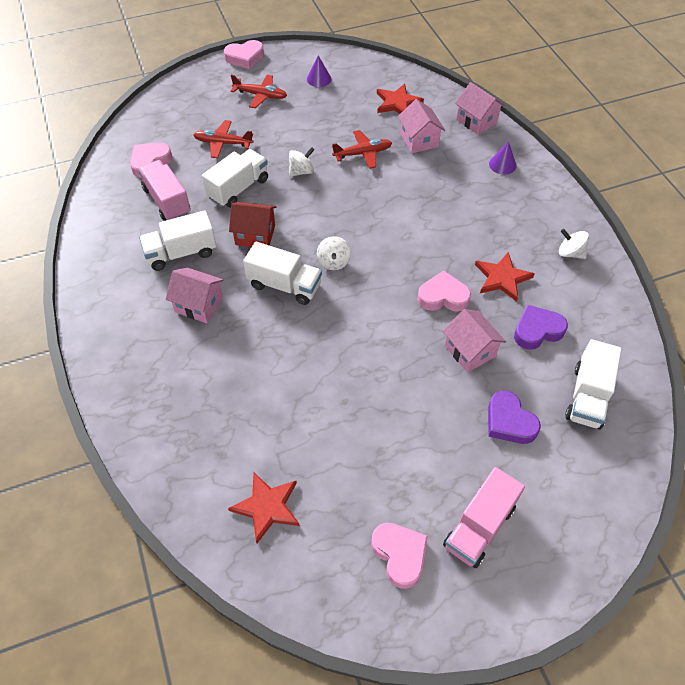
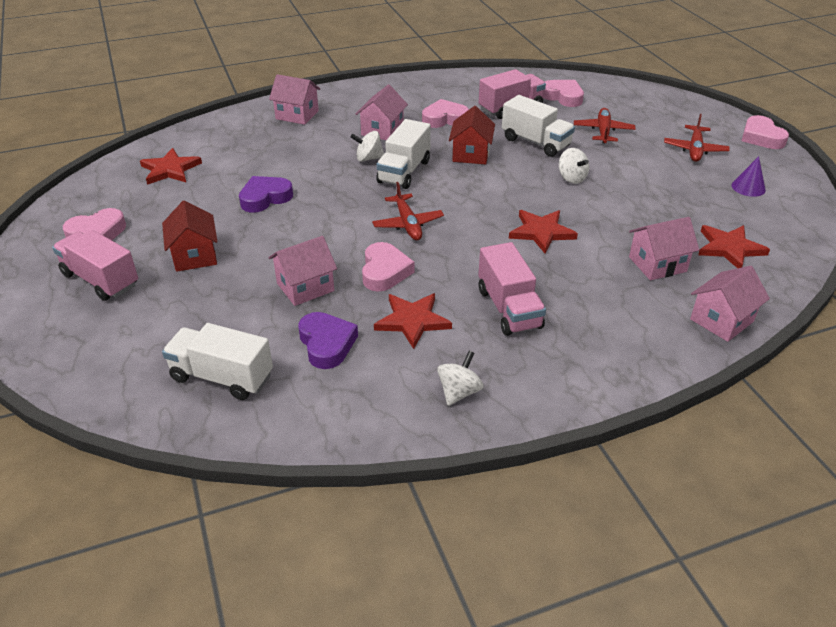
camera: 90 degrees right, 15 degrees down
white truck [139,210,217,271] -> pink heart [422,99,469,128]
white spinning top [317,236,351,270] -> white spinning top moved to [351,131,384,162]
red plane [332,130,392,169] -> red plane moved to [372,182,444,240]
purple heart [488,391,541,444] -> purple heart moved to [239,176,293,213]
purple cone [489,141,517,175] -> none
none -> red house [162,200,218,272]
none -> pink house [269,74,320,125]
none -> pink truck [478,242,546,336]
none -> red star [509,210,578,253]

